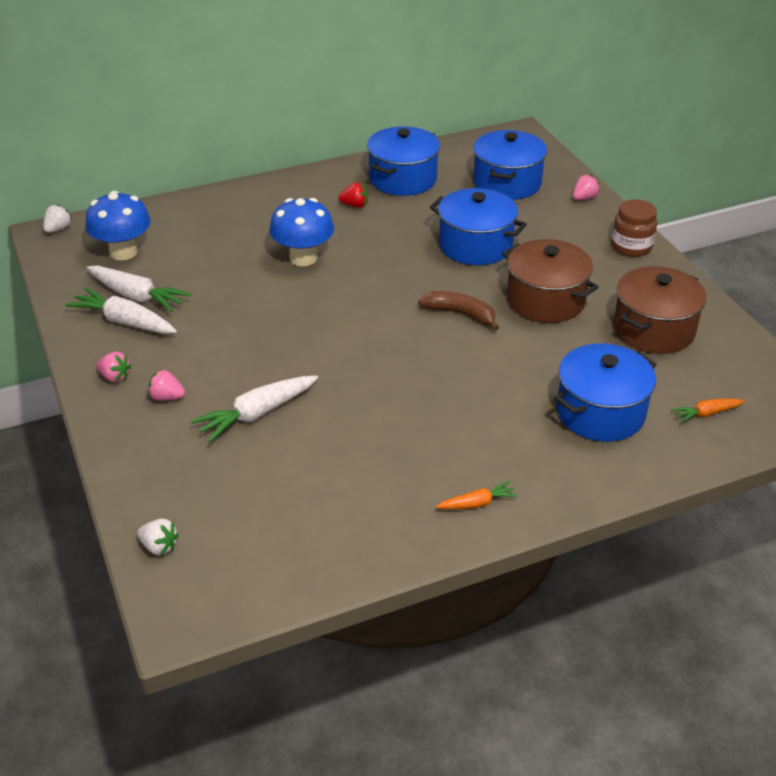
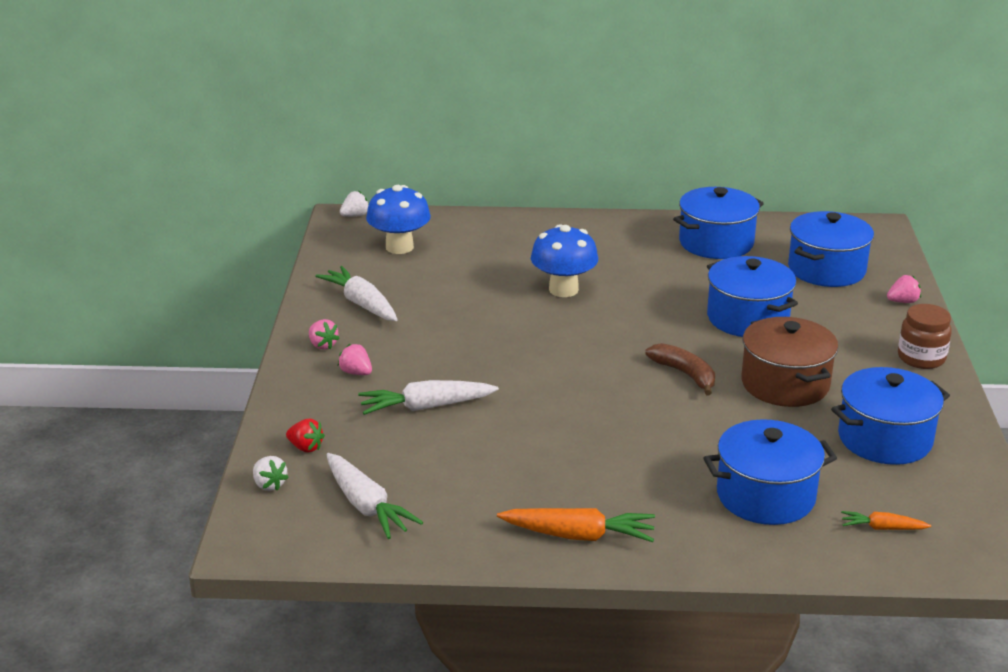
camera: 25 degrees right, 10 degrees down
white carrot [87,266,191,312] -> white carrot moved to [327,453,423,539]
red strawberry [338,182,368,208] -> red strawberry moved to [286,419,325,453]
orange carrot [436,481,518,509] -> orange carrot [497,508,655,542], size x1.80
brown pot [613,266,706,354] -> blue pot [831,367,950,465]

